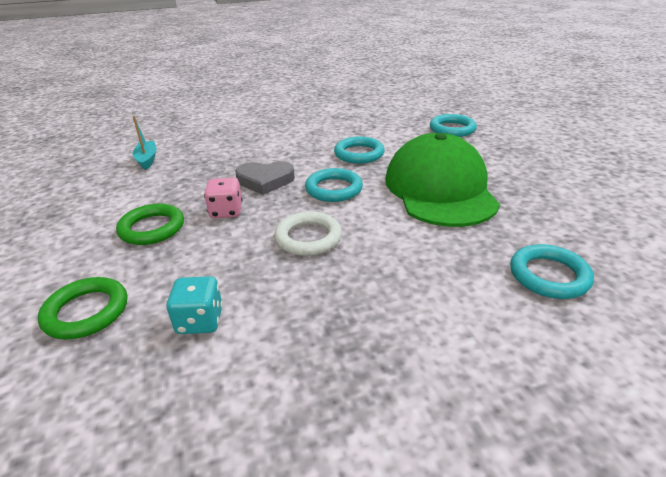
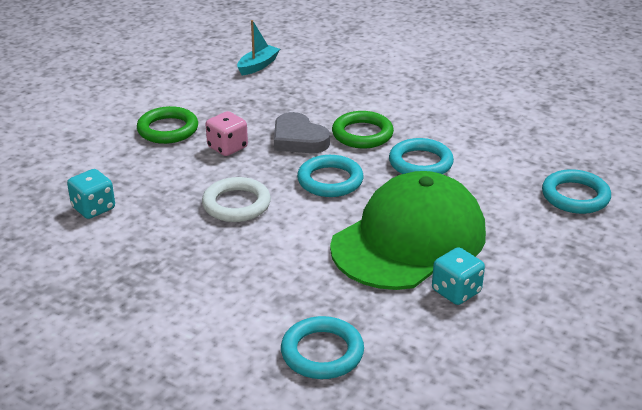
camera: 50 degrees right, 0 degrees up
green ring [38,277,127,339] -> green ring moved to [332,111,394,148]
none -> turquoise dice [432,247,485,305]

